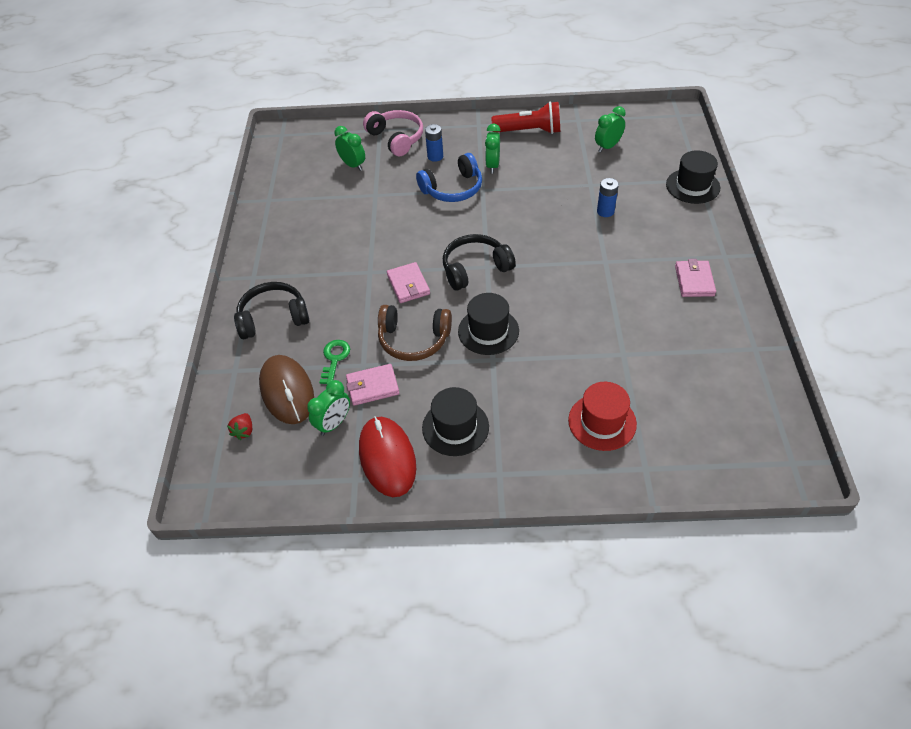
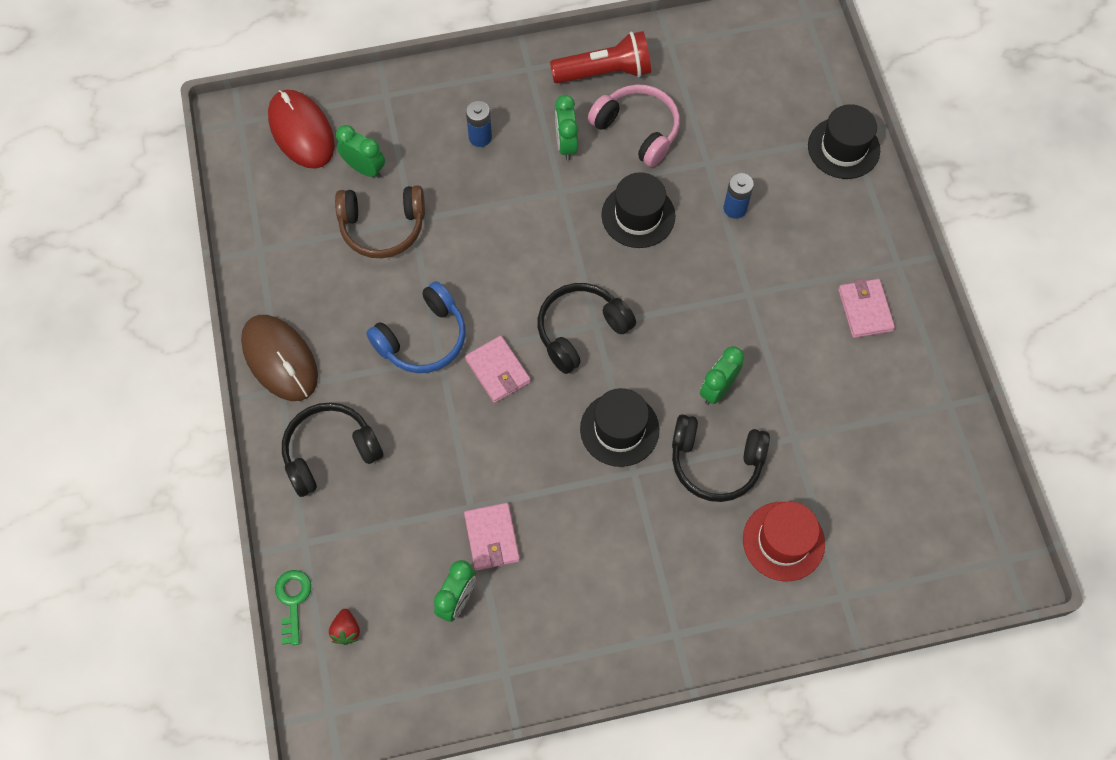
camera: 15 degrees left, 15 degrees up
brown mouse [259,355,314,424] -> brown mouse moved to [241,315,318,401]
green key [319,340,350,384] -> green key moved to [275,570,311,645]
pink wallet [346,364,399,406] -> pink wallet turned 75 degrees counterclockwise [464,503,520,570]
red mouse [359,416,416,497] -> red mouse moved to [268,90,335,169]
pink headphones [363,110,423,156] -> pink headphones moved to [588,84,680,167]
brown headphones [378,305,452,361] -> brown headphones moved to [335,185,425,258]
blue headphones [416,153,482,202] -> blue headphones moved to [366,281,466,373]
black hat [422,387,489,456] -> black hat moved to [601,172,675,248]
green clock [595,106,626,152] -> green clock moved to [700,346,744,405]
none -> black headphones [672,414,770,502]

